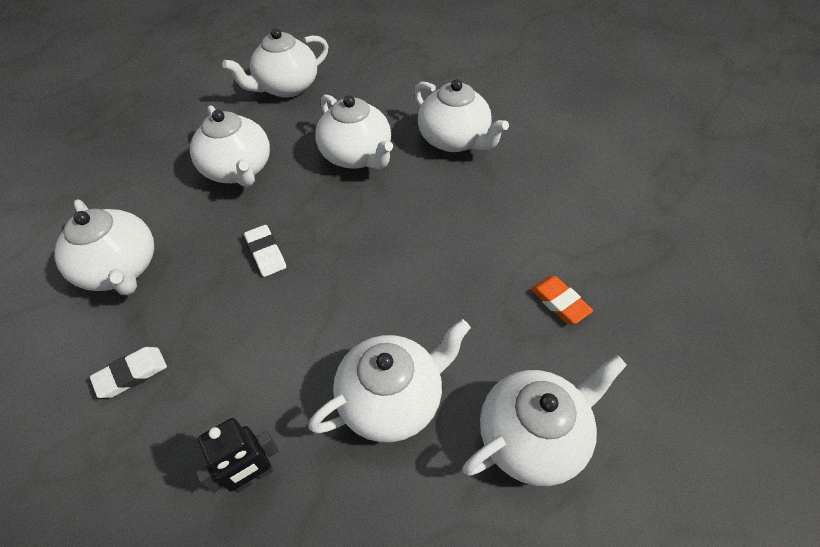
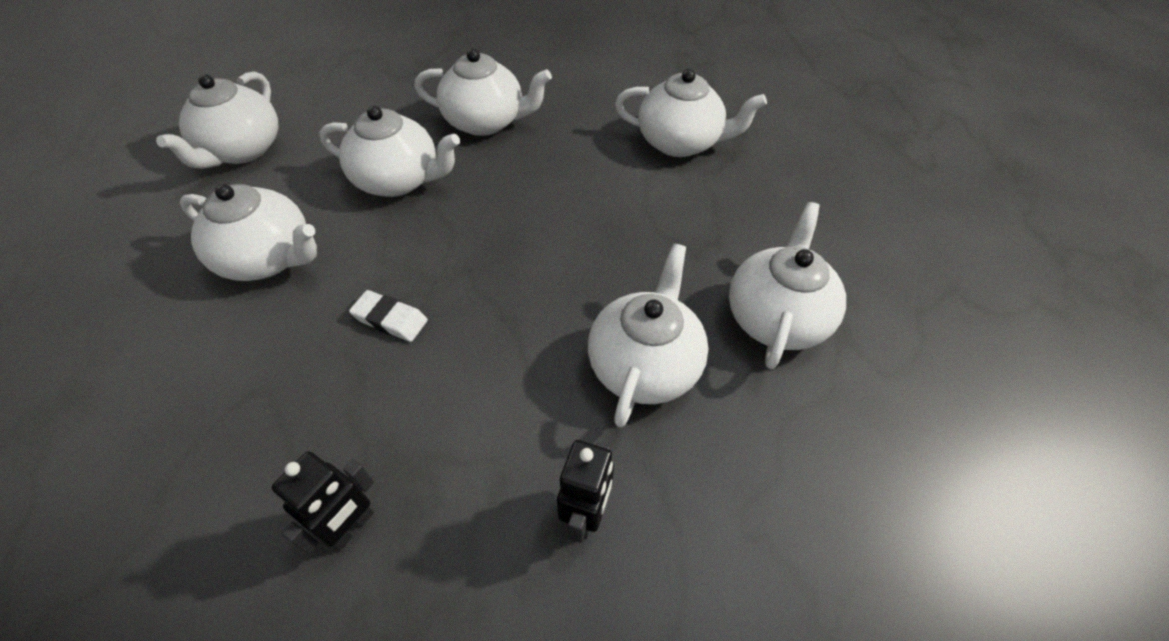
camera: 40 degrees left, 0 degrees up
white teapot [54,199,154,295] -> white teapot moved to [615,69,767,157]
white eraser [90,347,167,398] -> black robot [272,451,374,554]
orange eraser [530,276,593,324] -> none

